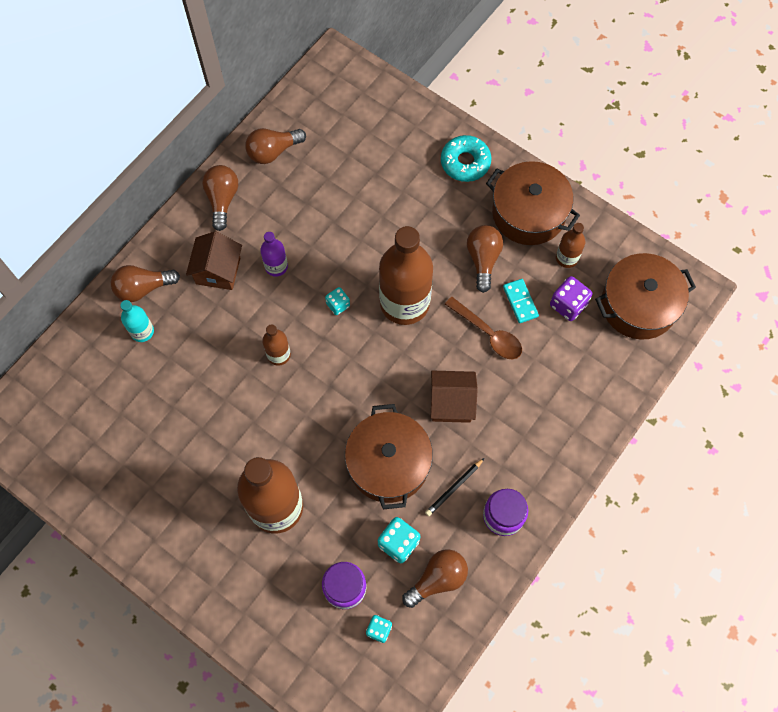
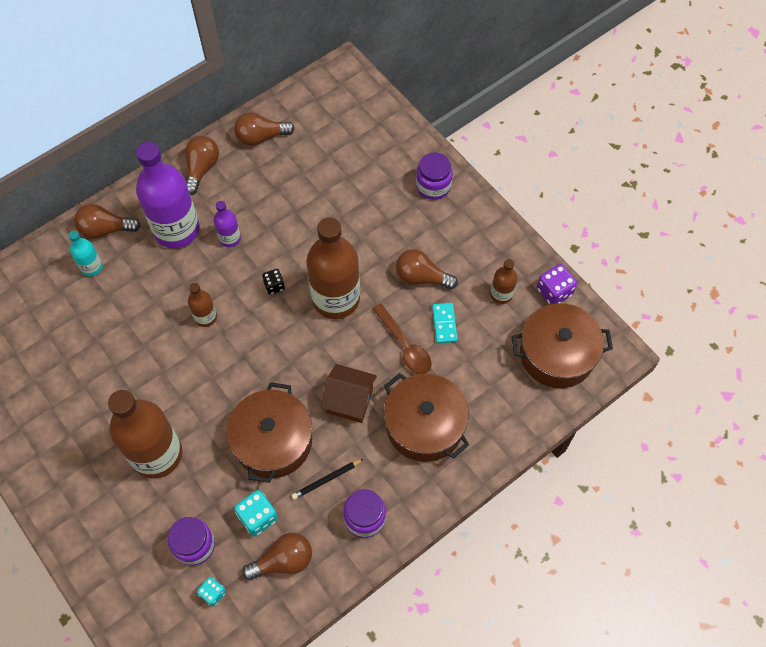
camera: 15 degrees right, 5 degrees down
brown house [186,231,242,290] -> purple bottle [136,142,200,248]
turquoise dice [325,287,350,315] -> black dice [262,269,285,295]
turquoise donut [441,135,491,182] -> purple jar [416,152,453,200]
brown light bulb [467,225,503,293] -> brown light bulb turned 90 degrees counterclockwise [396,249,458,289]
brown pot [486,161,580,245] -> brown pot moved to [384,373,469,462]
purple dice [550,276,593,321] -> purple dice moved to [537,264,577,305]

